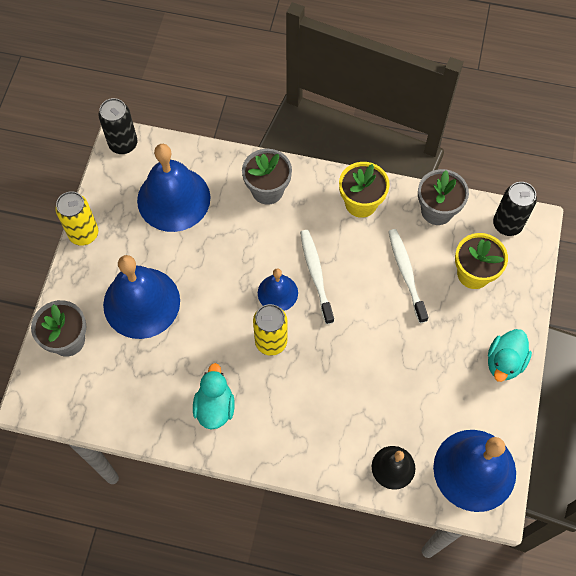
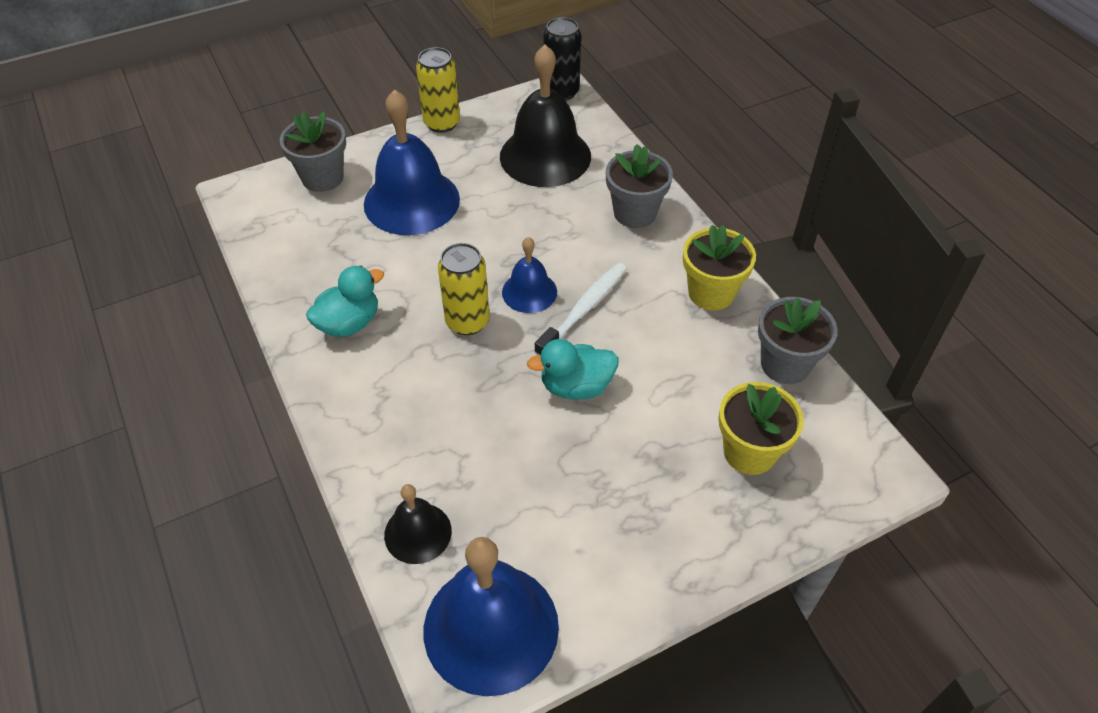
camera: 50 degrees right, 15 degrees down
blue bell [137,144,210,232] -> black bell [500,45,591,187]
white toothbrush [388,229,429,323] -> none
turquoise duck [488,329,532,382] -> turquoise duck moved to [527,339,619,399]
black can [493,182,537,236] -> none

